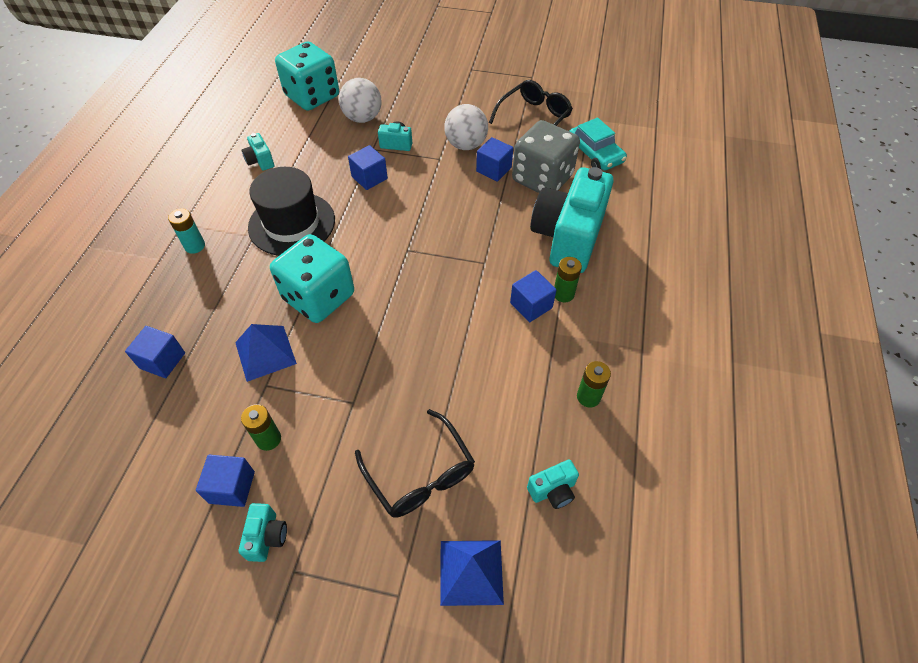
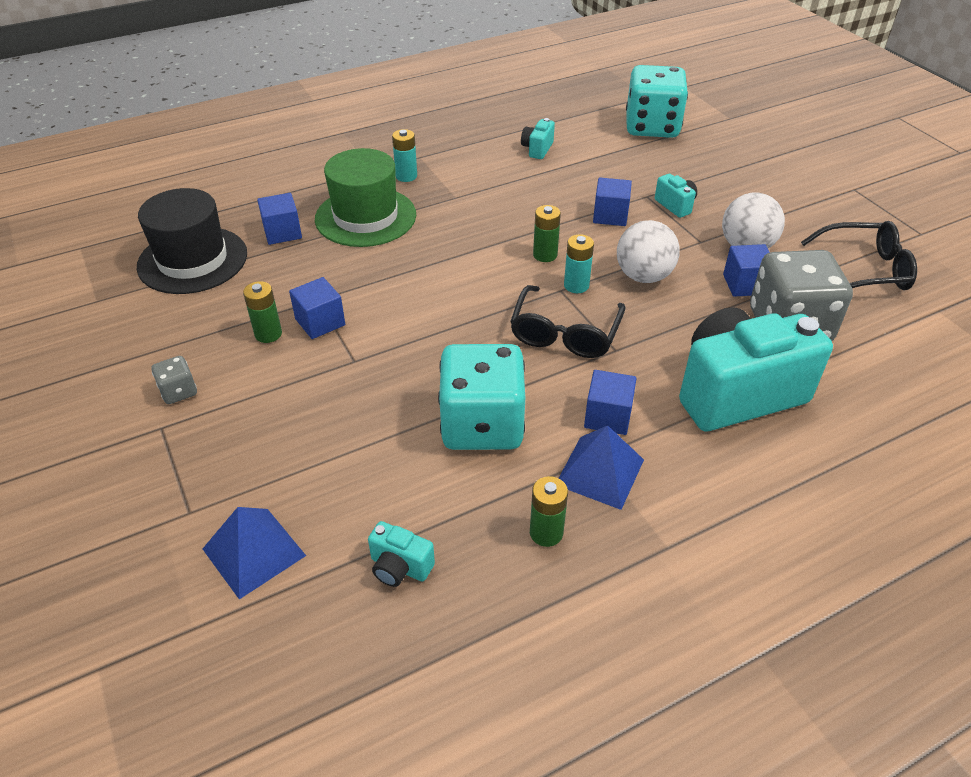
camera: 50 degrees right, 10 degrees down
blue cube [196,455,255,507] -> blue cube moved to [289,277,345,339]
blue pyramid [235,324,297,382] -> blue pyramid moved to [559,425,644,510]
turquoise camera [239,503,287,562] -> grey dice [151,356,197,404]
black hat [248,167,335,256] -> black hat moved to [137,188,247,294]
turquoise dice [270,234,354,323] -> turquoise dice moved to [438,344,525,450]
white ball [339,78,381,123] -> white ball moved to [617,220,680,283]
black glasses [355,409,475,518] -> black glasses moved to [510,285,626,358]
green battery [554,257,582,302] -> green battery moved to [533,205,561,262]
turquoise car [569,118,627,171] -> none
none -> green hat [315,148,416,247]
none -> turquoise battery [564,234,594,293]

